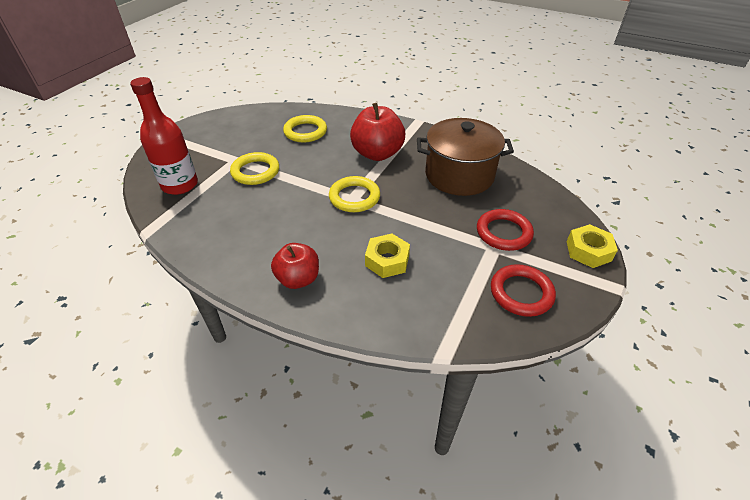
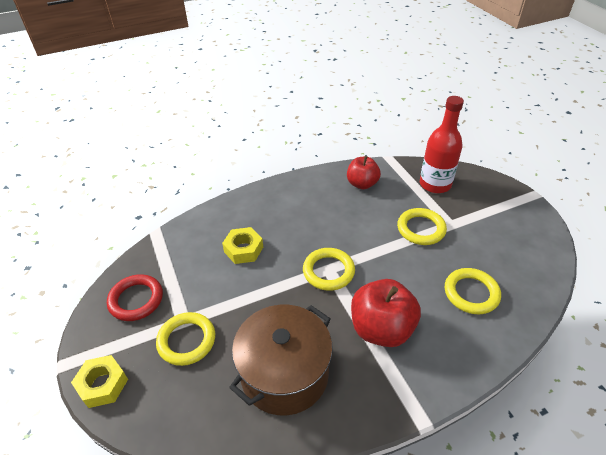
camera: 130 degrees right, 0 degrees up
red apple [271,243,319,289] -> red apple moved to [347,156,381,189]
red ring [477,209,534,251] -> yellow ring [156,312,215,366]

